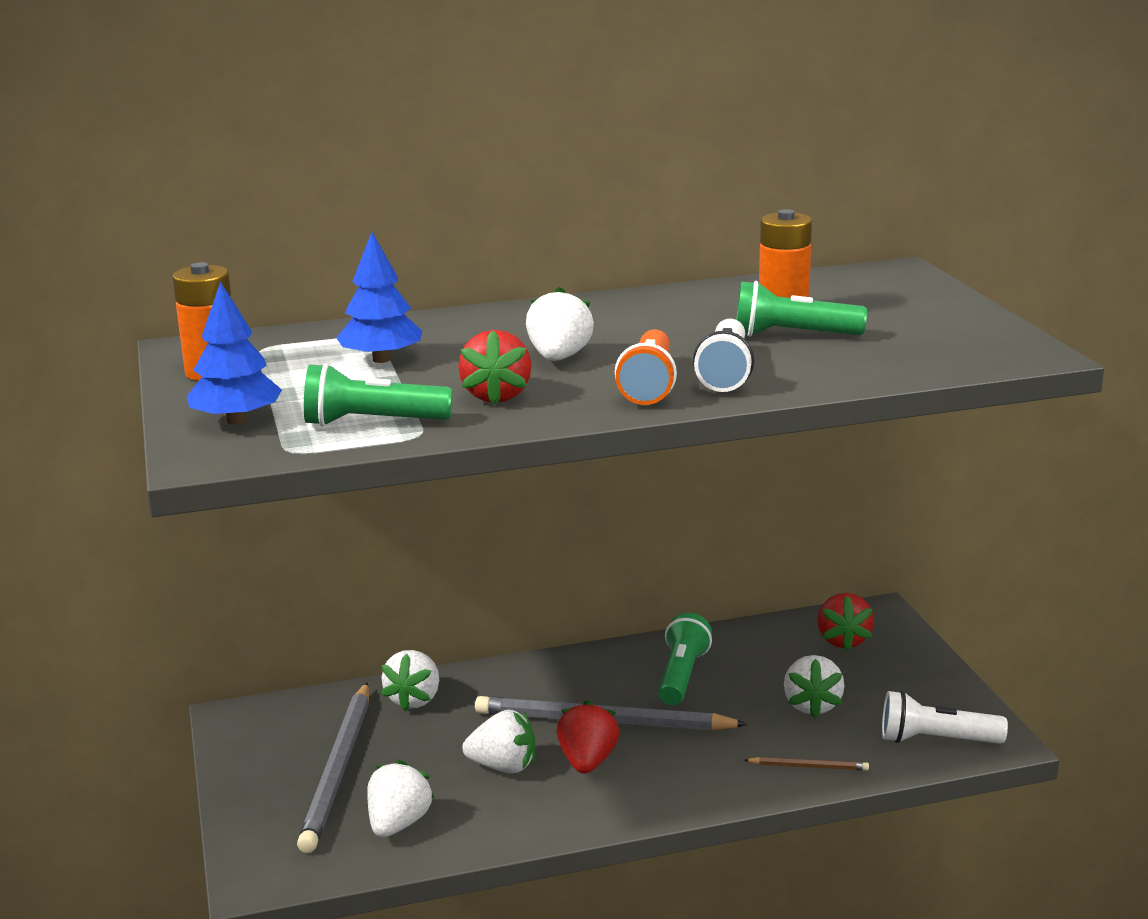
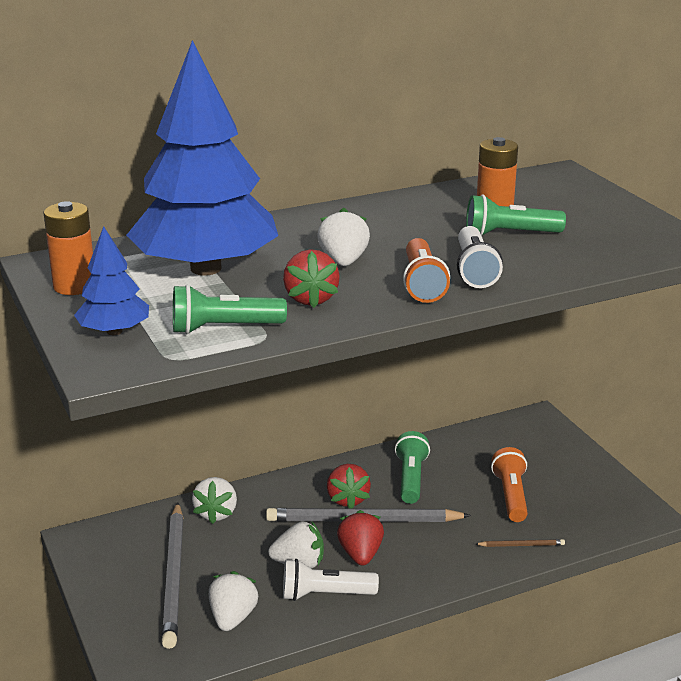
camera: 10 degrees left, 5 degrees up
blue tree [336,232,422,363] -> blue tree [126,40,278,275], size x2.22
white strawberry [784,655,845,718] -> orange flashlight [491,447,528,522]
red strawberry [817,593,874,651] -> red strawberry moved to [327,464,371,509]
white flashlight [882,691,1008,744] -> white flashlight moved to [283,559,379,601]

